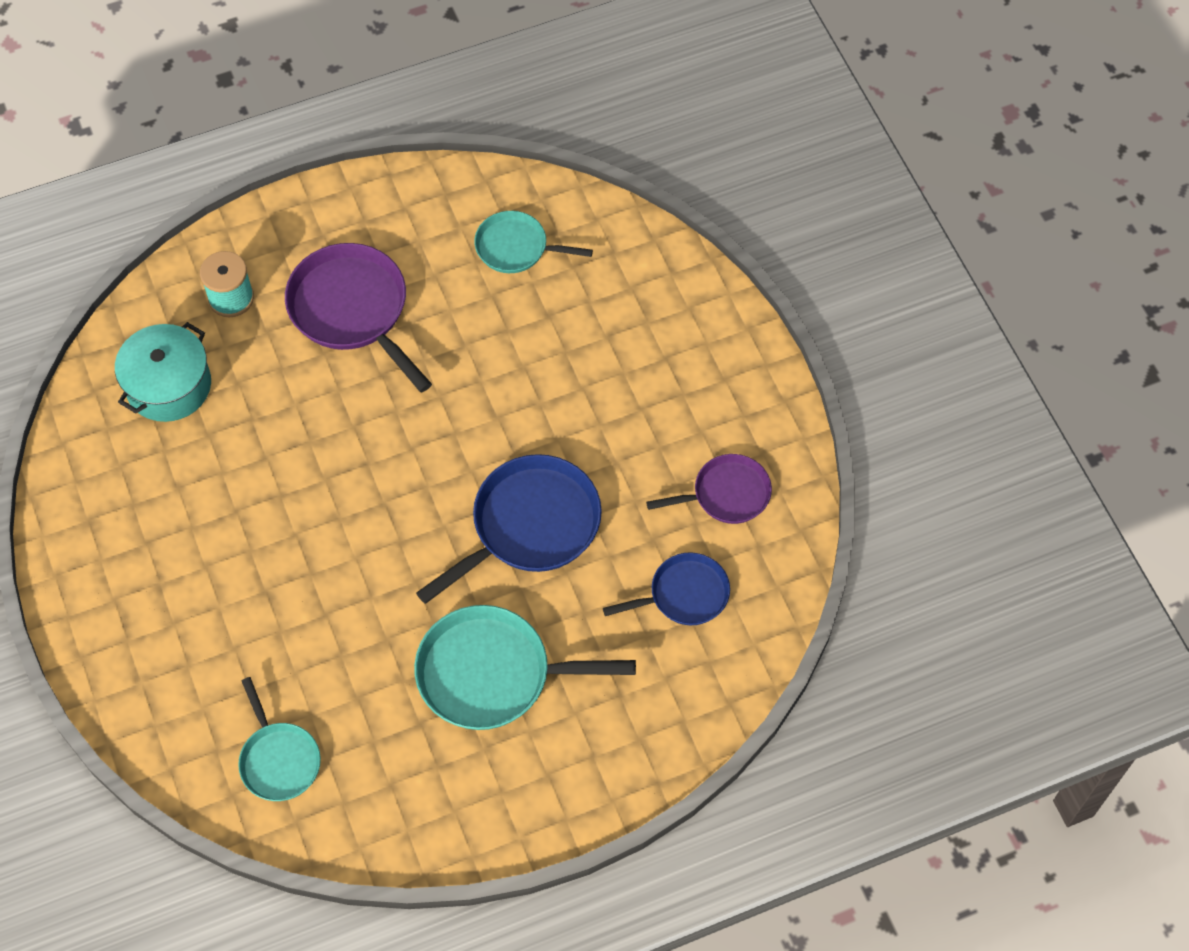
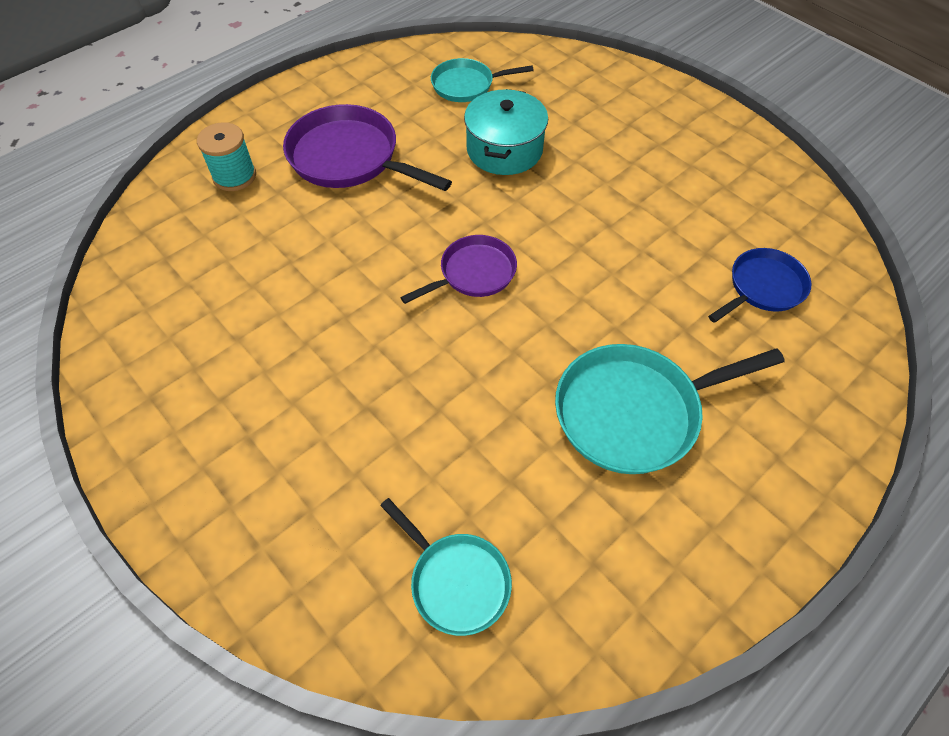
camera: 20 degrees left, 5 degrees down
turquoise pot [115,322,211,422] -> turquoise pot moved to [464,89,548,175]
blue pan [416,454,602,604] -> none
purple pan [646,454,772,524] -> purple pan moved to [400,235,517,304]

